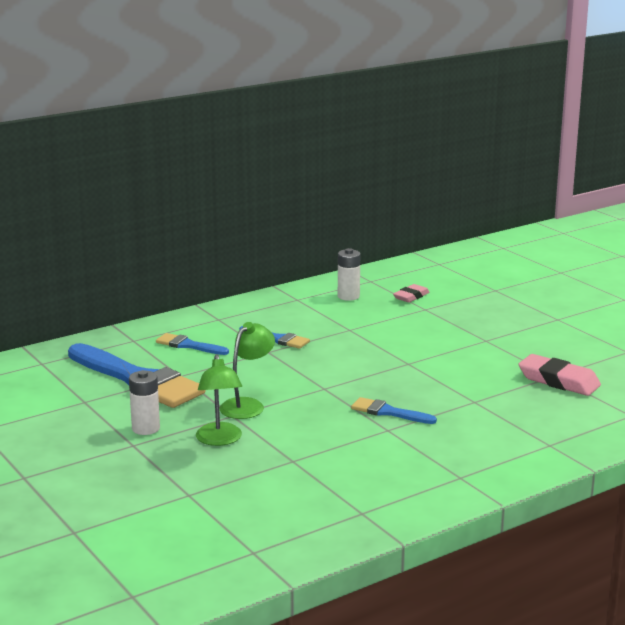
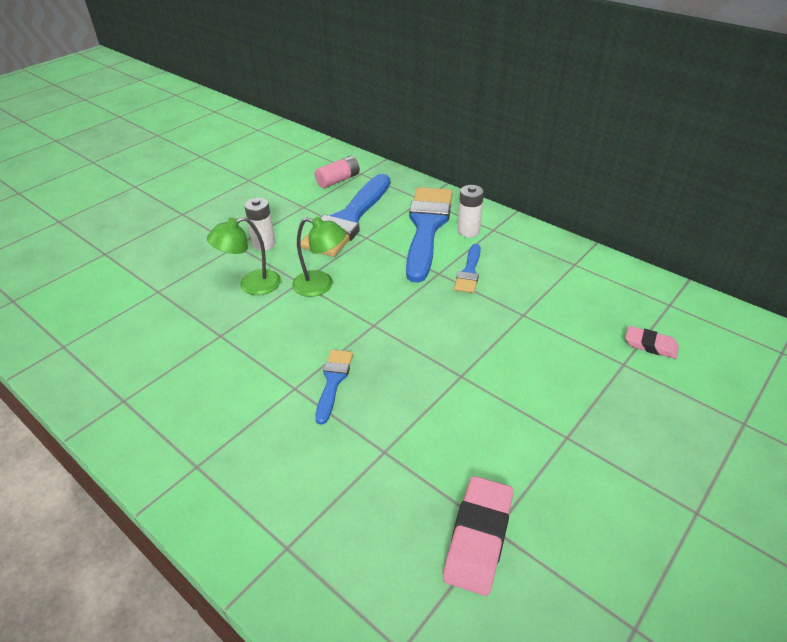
camera: 75 degrees right, 20 degrees up
blue brush [156,333,229,355] -> blue brush [406,187,453,283], size x2.14
white battery [338,248,360,301] -> white battery moved to [458,185,484,237]
none -> pink battery [315,156,360,188]

